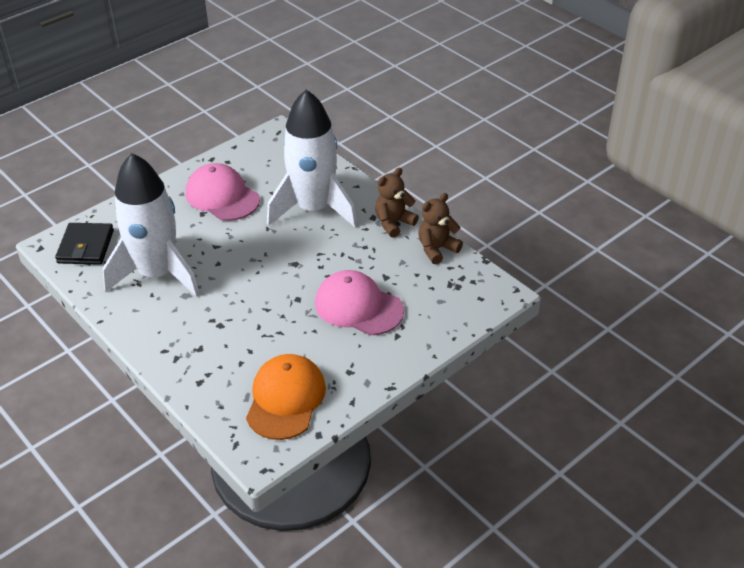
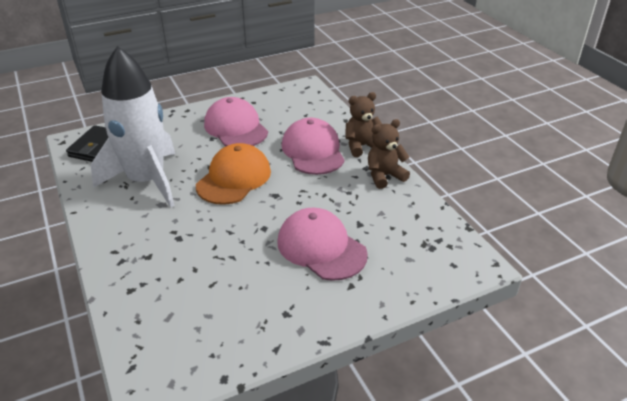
camera: 15 degrees right, 5 degrees down
orange cap [246,354,326,440] -> orange cap moved to [196,143,271,205]
white rocket [267,89,357,227] -> pink cap [282,118,345,175]
brown teddy bear [418,193,463,264] -> brown teddy bear moved to [345,92,382,157]

